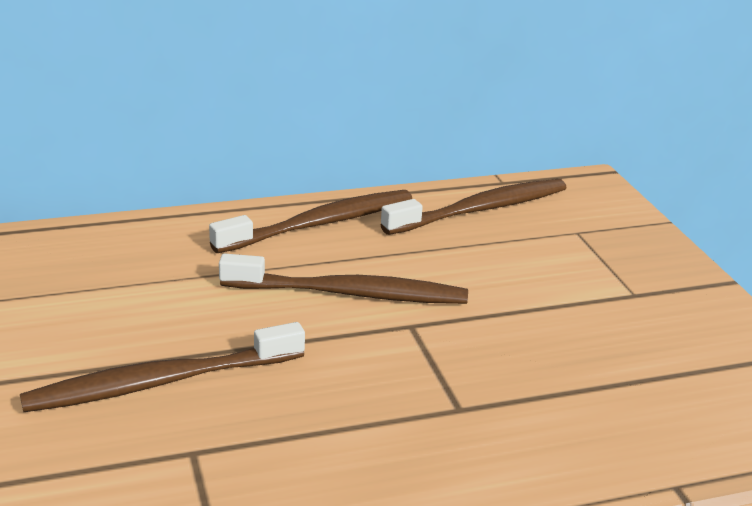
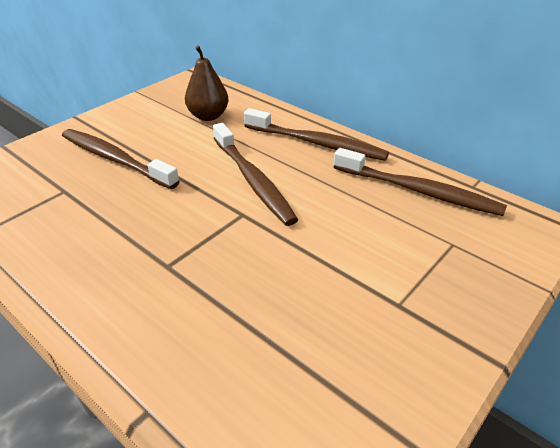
camera: 60 degrees right, 10 degrees up
none -> brown pear [185,46,229,121]

